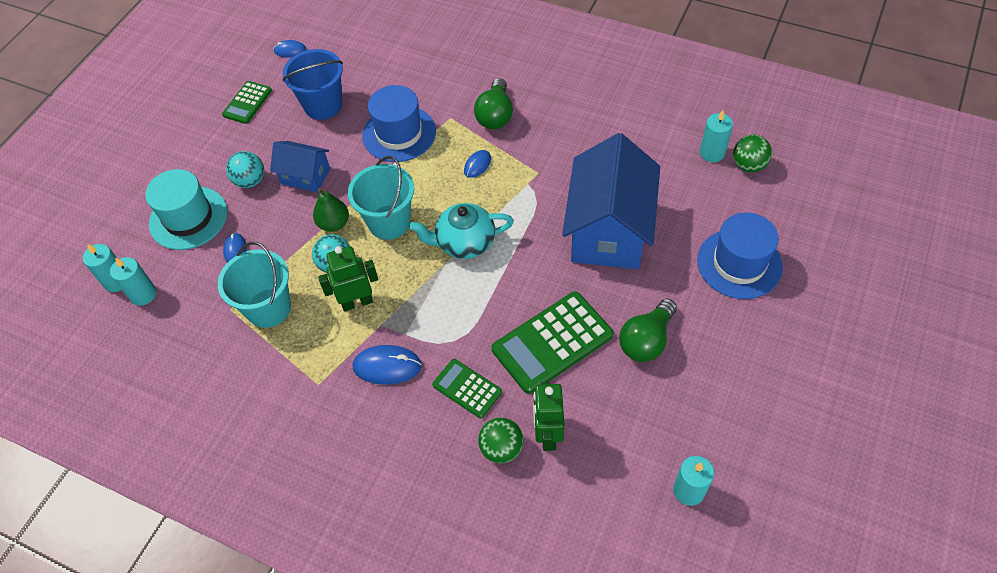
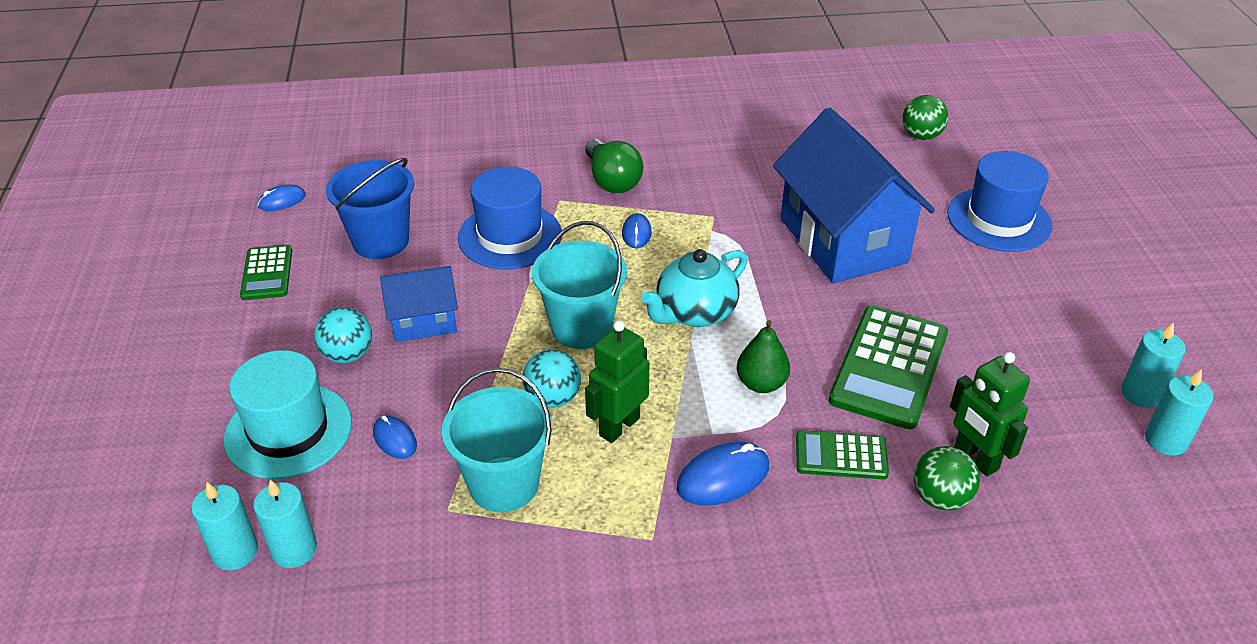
camera: 35 degrees left, 15 degrees down
green pear [313,188,349,232] -> green pear moved to [737,320,790,393]
green light bulb [619,299,677,362] -> none
turquoise candle [700,110,733,162] -> turquoise candle moved to [1121,322,1186,407]

